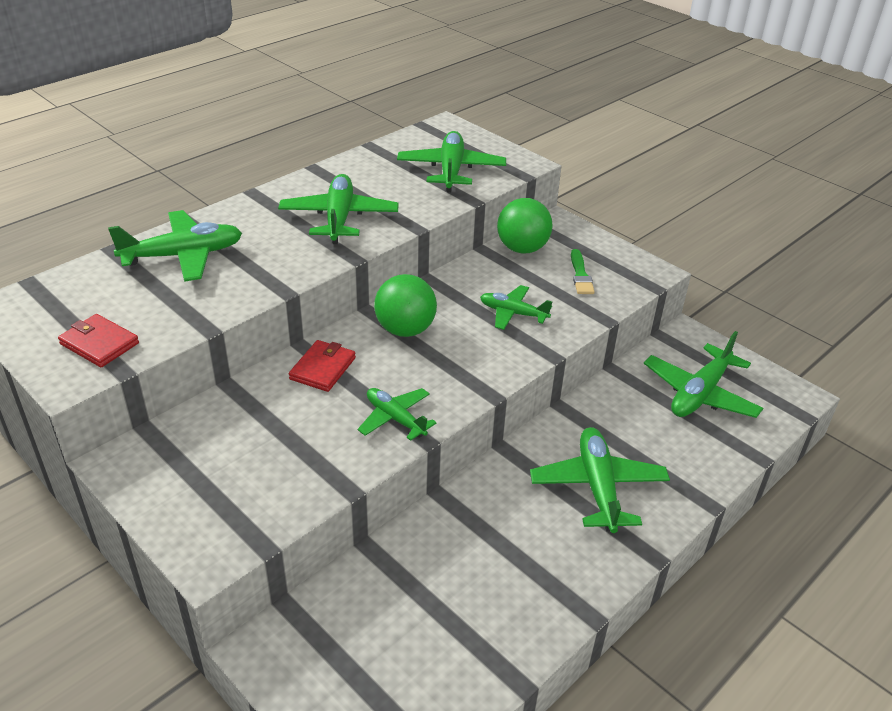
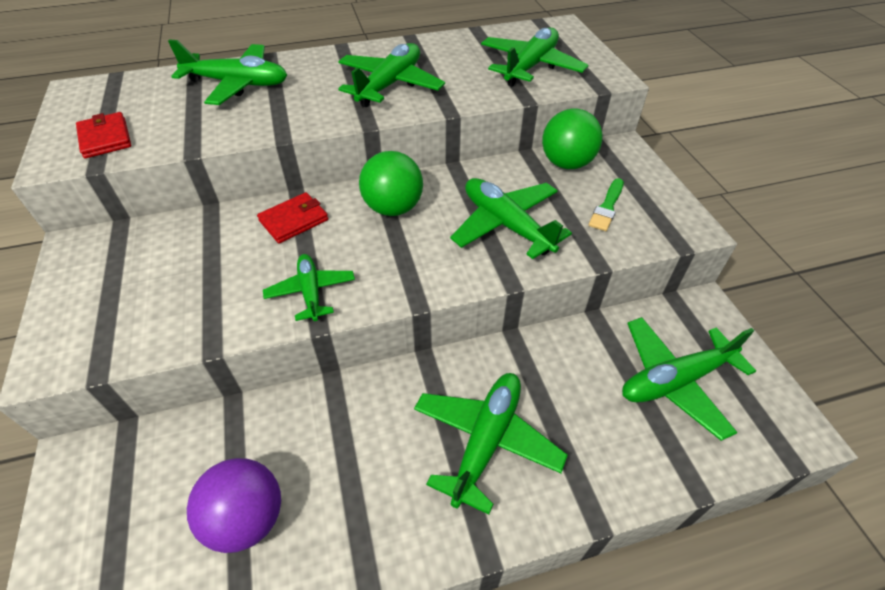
camera: 30 degrees right, 10 degrees up
green plane [480,285,552,330] -> green plane [450,178,572,259], size x1.61
none -> purple ball [187,458,281,553]

